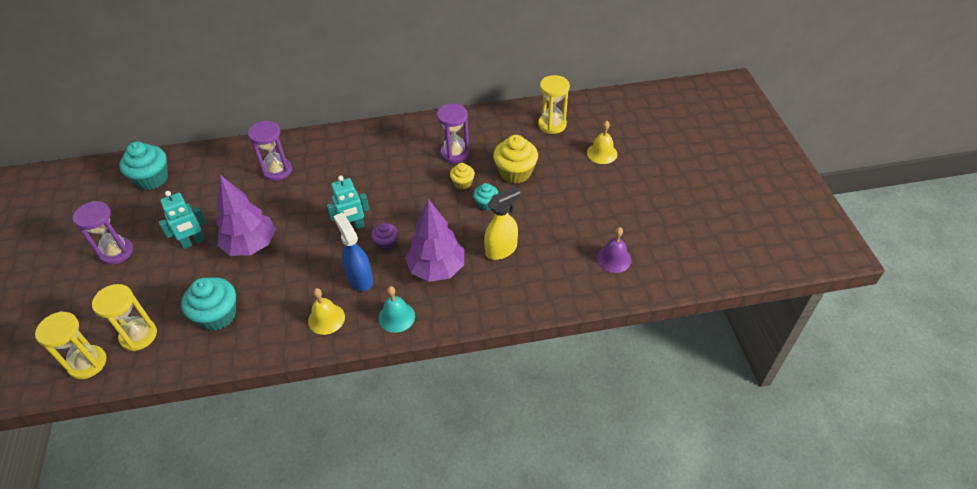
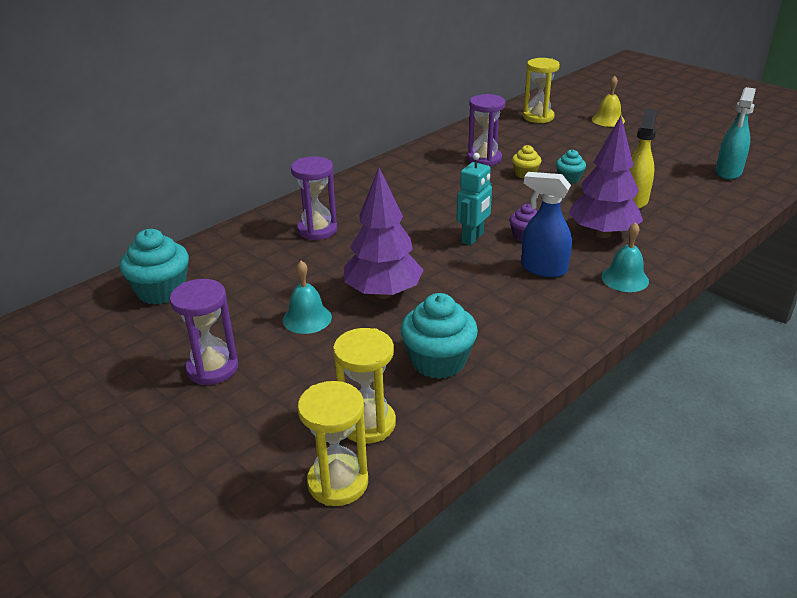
camera: 35 degrees left, 15 degrees down
turquoise robot [159,191,207,249] -> turquoise bell [283,261,332,334]
yellow bell [308,288,345,335] -> none
yellow cupcake [493,135,538,184] -> none
purple bell [597,227,632,273] -> turquoise spray bottle [716,87,756,180]

